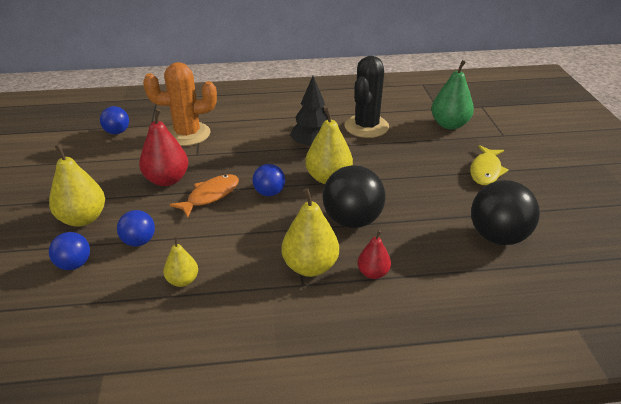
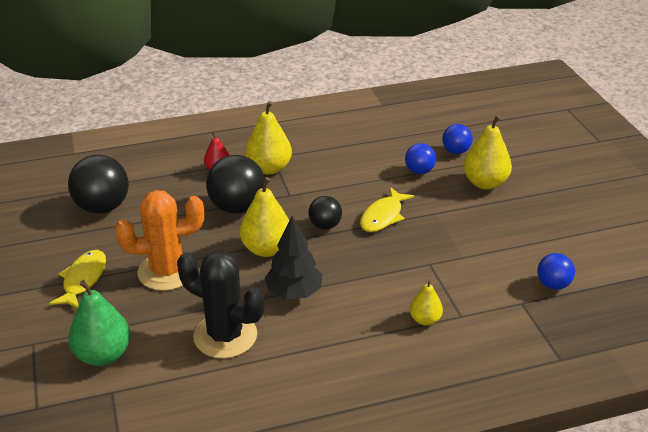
camera: 170 degrees right, 0 degrees up
red pear [139,109,189,186] -> none
orange cactus [143,62,217,146] -> orange cactus moved to [115,190,204,291]
yellow pear [164,237,198,287] -> yellow pear moved to [410,280,443,326]
orange fish [169,174,239,218] -> yellow fish [360,187,414,232]
blue ball [253,164,285,196] -> black ball [308,196,342,229]
black cactus [344,56,389,138] -> black cactus turned 75 degrees counterclockwise [177,251,265,359]

